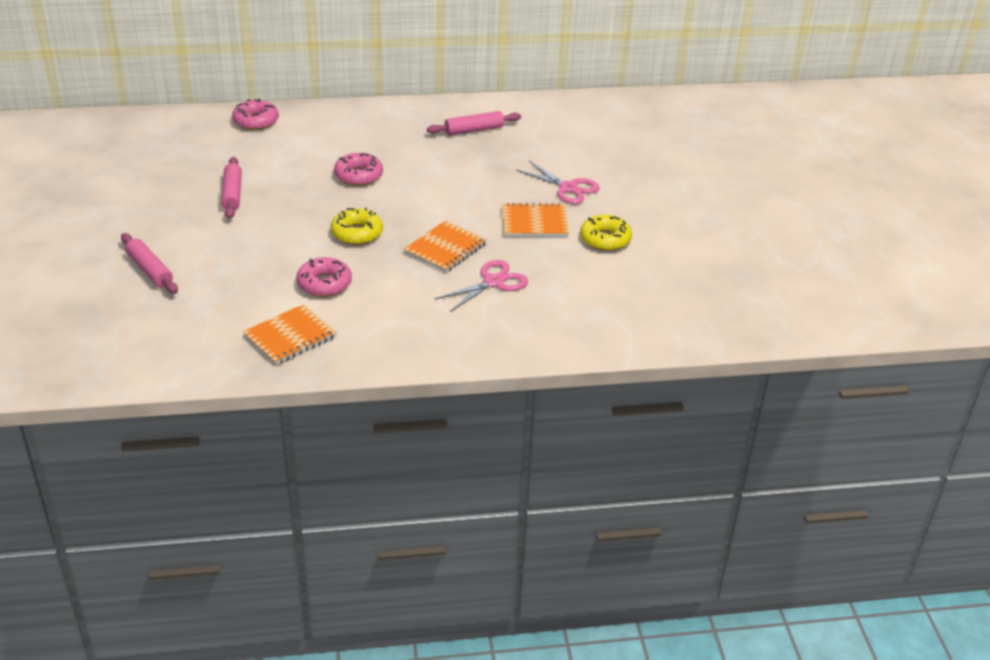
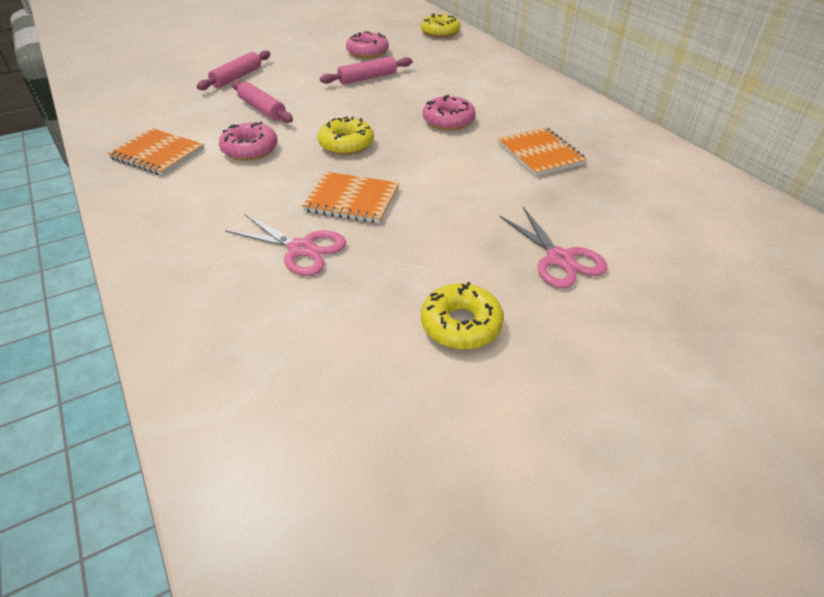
camera: 70 degrees right, 5 degrees up
pink donut [232,98,279,130] -> pink donut moved to [346,31,389,58]
pink rolling pin [427,111,521,135] -> pink rolling pin moved to [232,81,293,123]
orange notebook [502,203,569,237] -> orange notebook moved to [498,127,587,176]
pink scissors [516,161,600,204] -> pink scissors turned 45 degrees counterclockwise [499,207,607,288]
none -> yellow donut [421,14,461,38]

